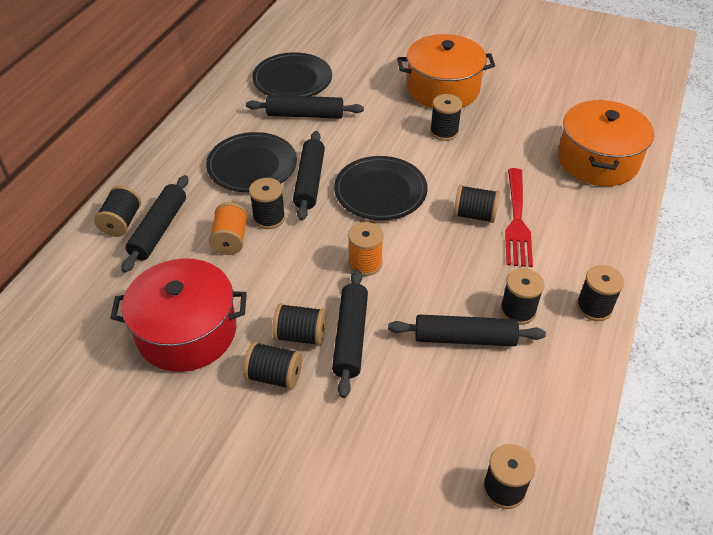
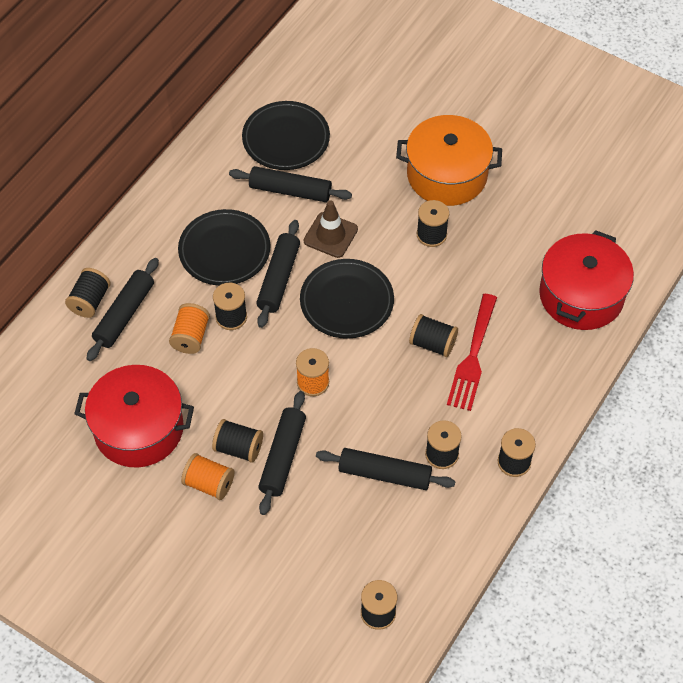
camera: 10 degrees right, 10 degrees up
black spool [243,342,302,390] -> orange spool [181,453,234,500]
orange pot [558,100,654,186] -> red pot [539,230,634,330]
none -> brown traffic cone [304,201,358,258]

